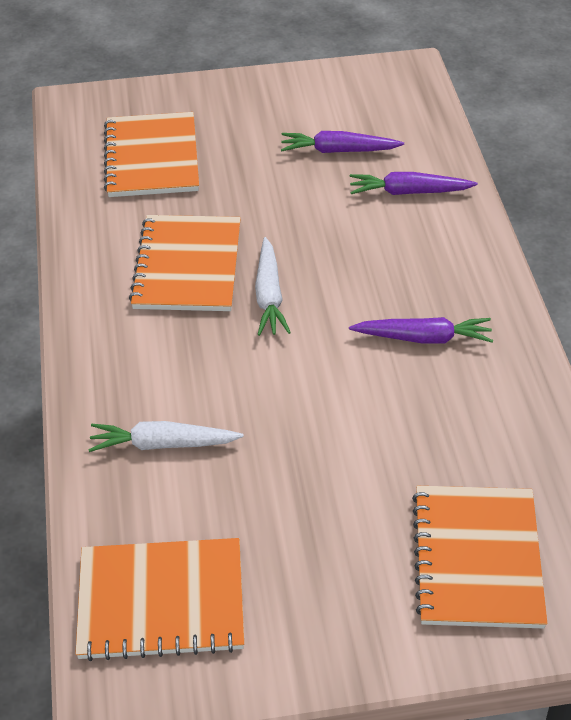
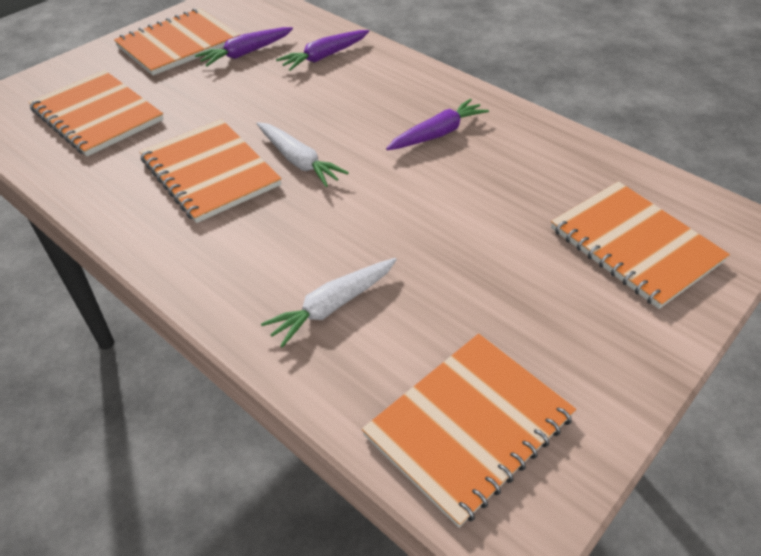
camera: 40 degrees left, 0 degrees up
none -> orange notebook [114,8,240,76]

